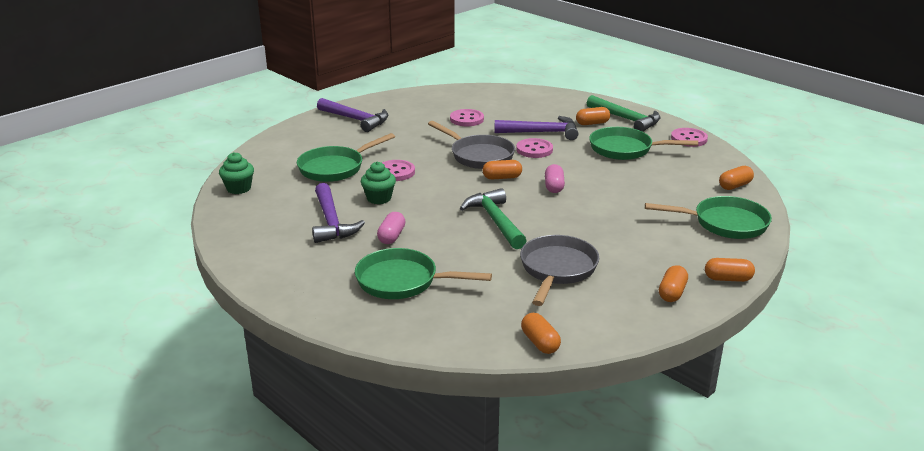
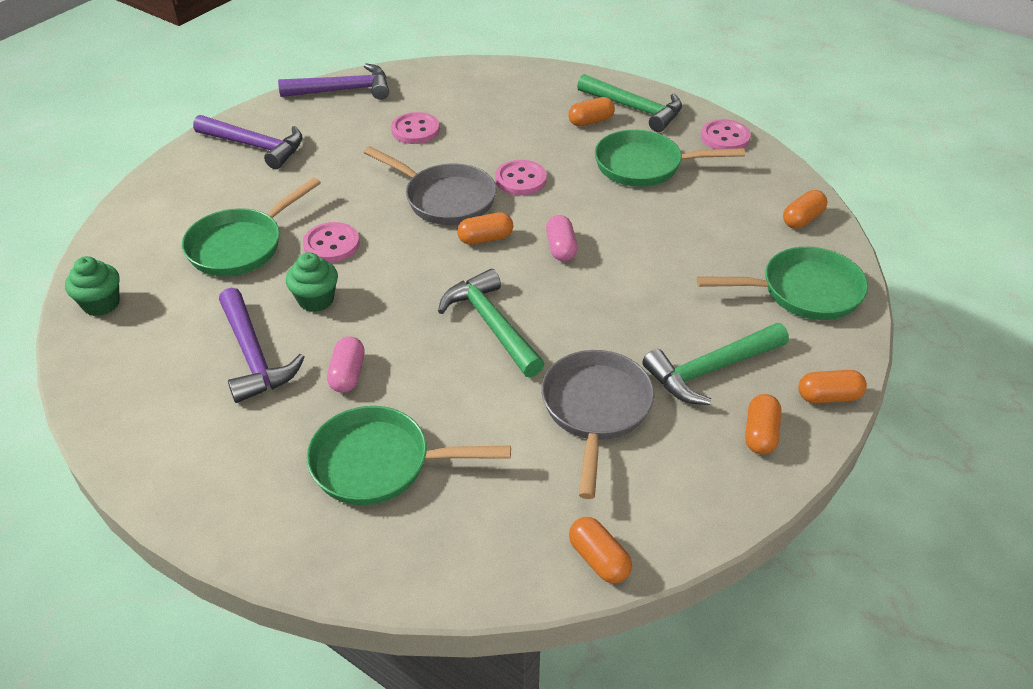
camera: 10 degrees left, 15 degrees up
purple hammer [495,116,578,140] -> purple hammer moved to [278,63,389,100]
none -> green hammer [643,323,789,405]

